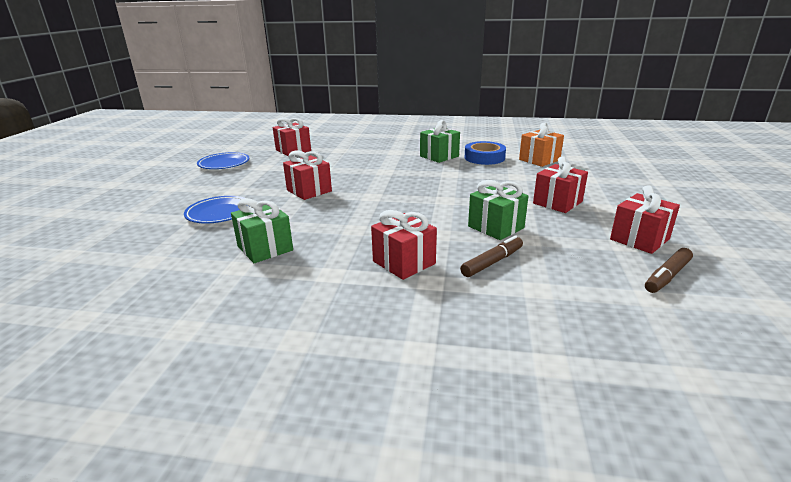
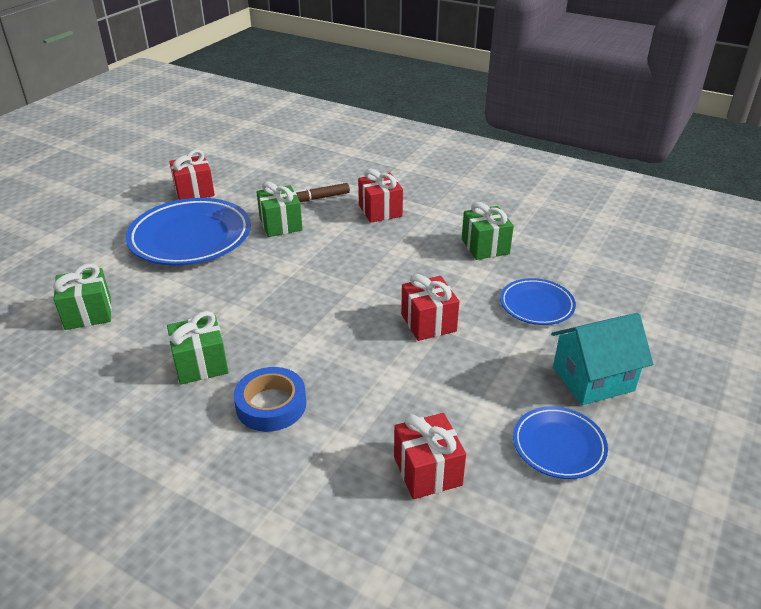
camera: 160 degrees left, 10 degrees up
blue tape [464,141,506,165] -> blue tape moved to [234,367,306,432]
orange gift [519,122,564,167] -> green gift [53,264,112,330]
red gift [533,156,588,213] -> blue plate [126,198,251,265]
brown marker [645,248,693,293] -> none
none -> turquoise house [551,313,653,405]

